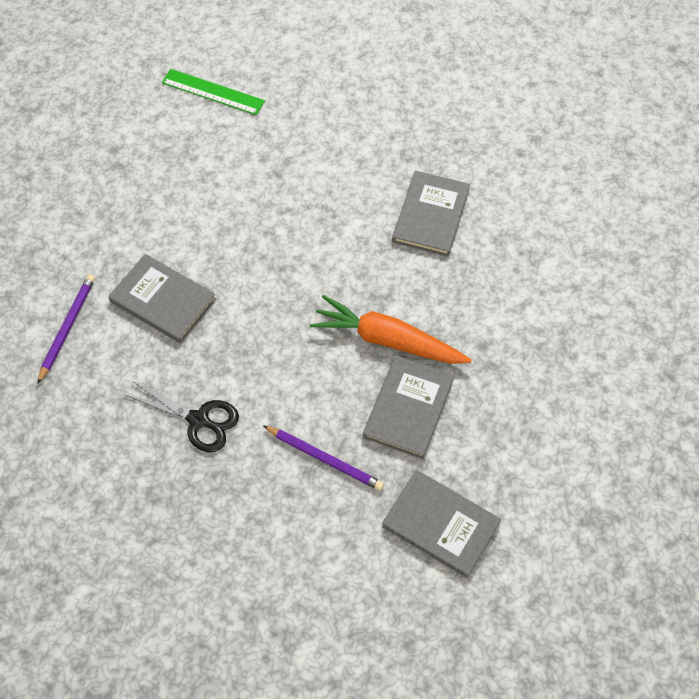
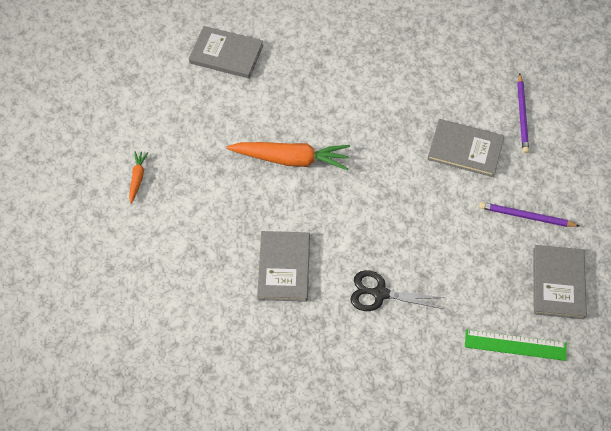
camera: 165 degrees right, 0 degrees up
black scissors [125,381,239,452] -> black scissors moved to [350,270,444,311]
purple pencil [263,425,384,491] -> purple pencil moved to [479,202,579,227]
grey book [363,355,454,459] -> grey book moved to [533,245,587,319]
none -> orange carrot [129,151,148,204]

